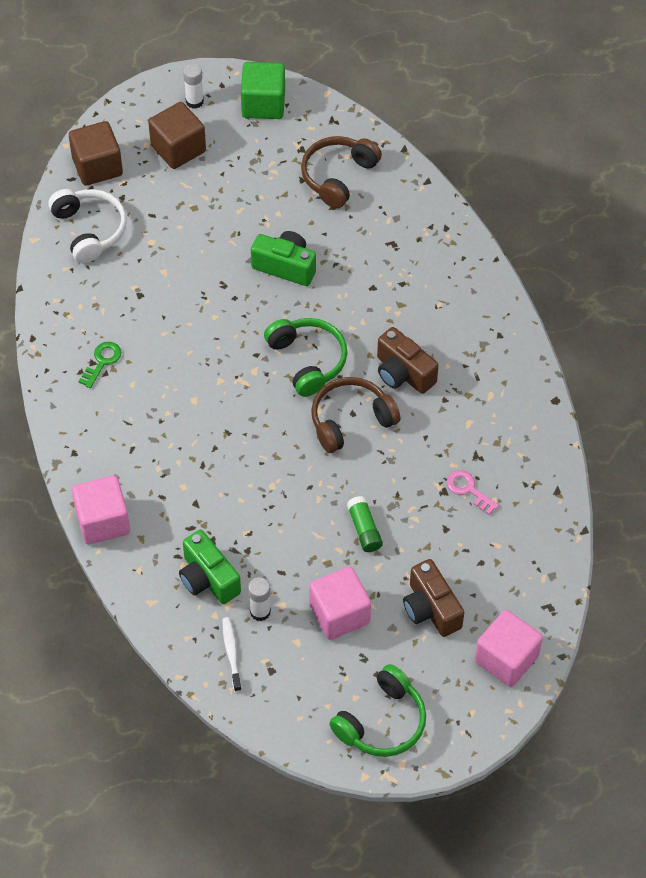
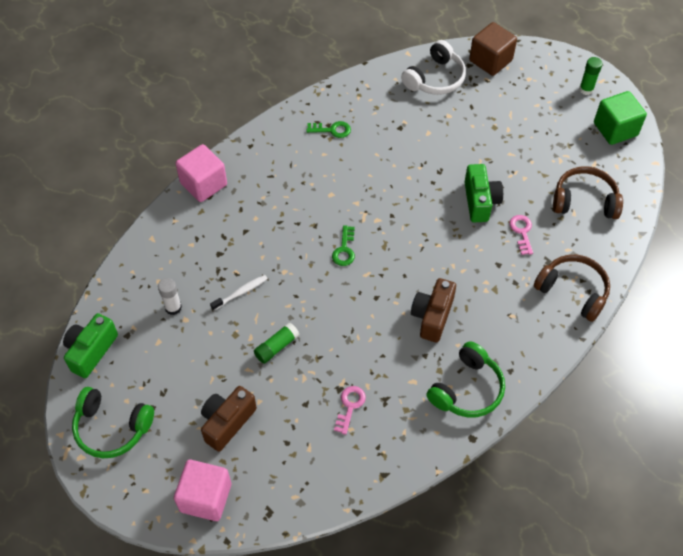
camera: 65 degrees right, 0 degrees up
brown cube [148,102,206,169] -> none
green camera [179,530,241,604] -> green camera moved to [63,313,118,378]
white glue stick [183,63,204,109] -> green glue stick [579,57,602,95]
white toothbrush [222,617,242,692] -> white toothbrush moved to [210,275,268,311]
green headphones [264,318,347,397] -> green headphones moved to [427,341,505,417]
pink cube [309,566,371,640] -> none
brown headphones [311,377,400,453] -> brown headphones moved to [534,255,610,322]
none -> green key [332,225,355,266]
none -> pink key [509,215,533,255]

